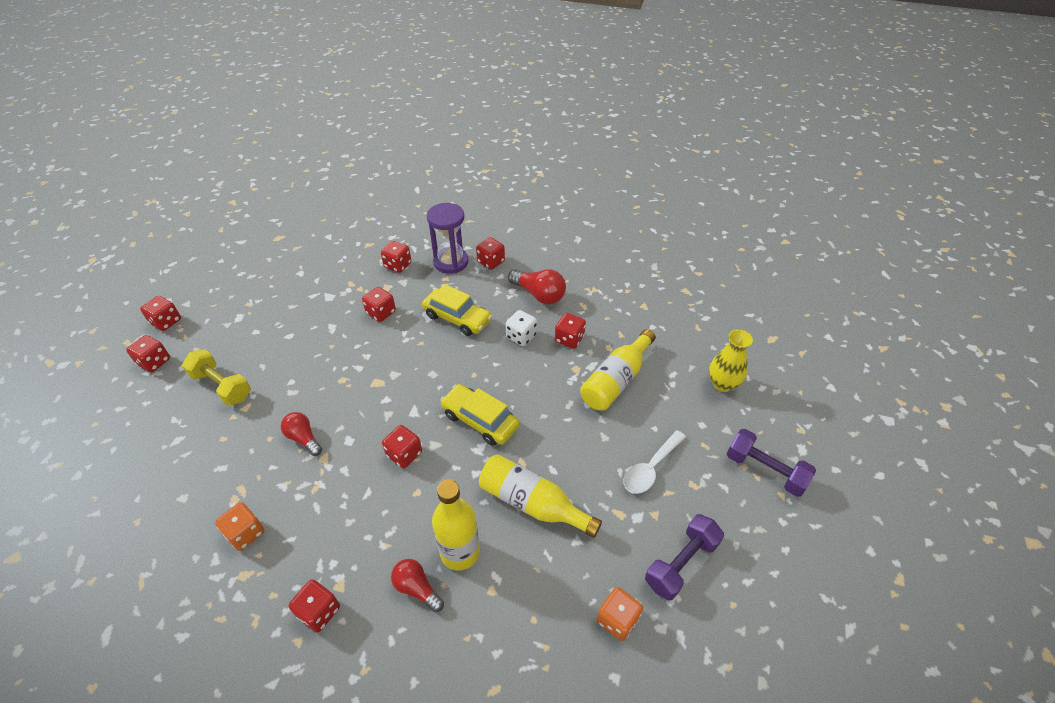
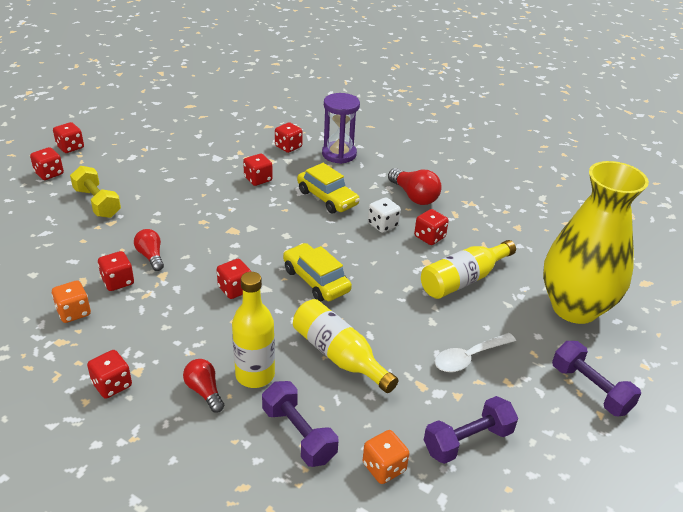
camera: 15 degrees right, 10 degrees down
red dice [476,237,505,270] -> red dice moved to [98,251,134,291]
yellow vase [709,329,753,392] -> yellow vase [543,161,649,324], size x2.14
none -> purple dumbbell [262,381,338,467]

